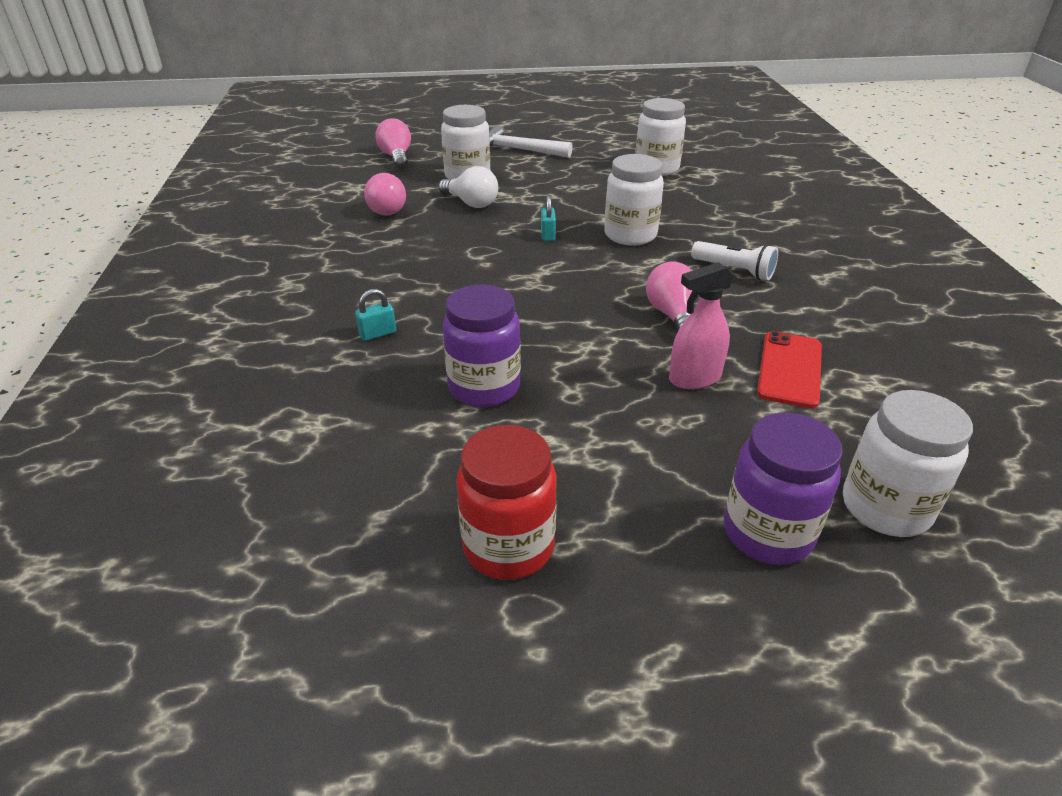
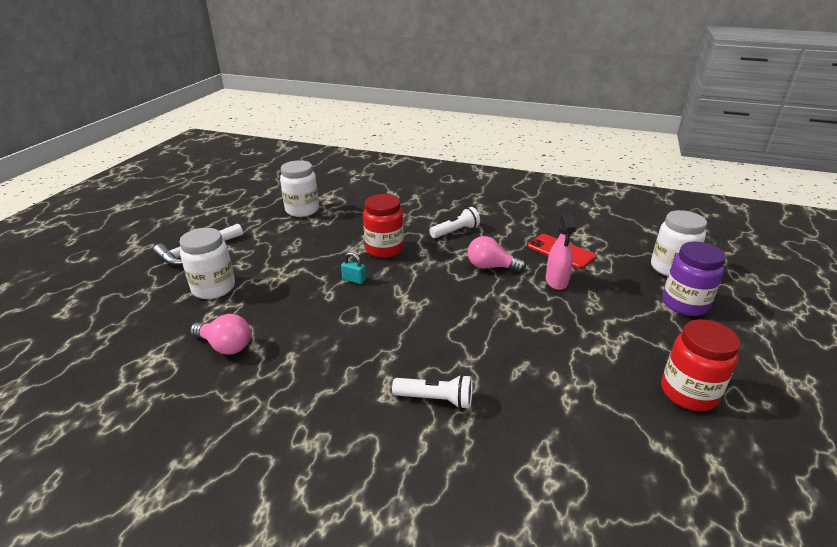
camera: 65 degrees left, 5 degrees down
turquoise padlock [355,289,396,341] -> white flashlight [392,374,472,409]
pink light bulb [375,118,411,169] -> none
white light bulb [438,166,498,208] -> none
purple jar [443,284,521,407] -> none
white jar [604,154,664,245] -> red jar [363,194,404,258]

